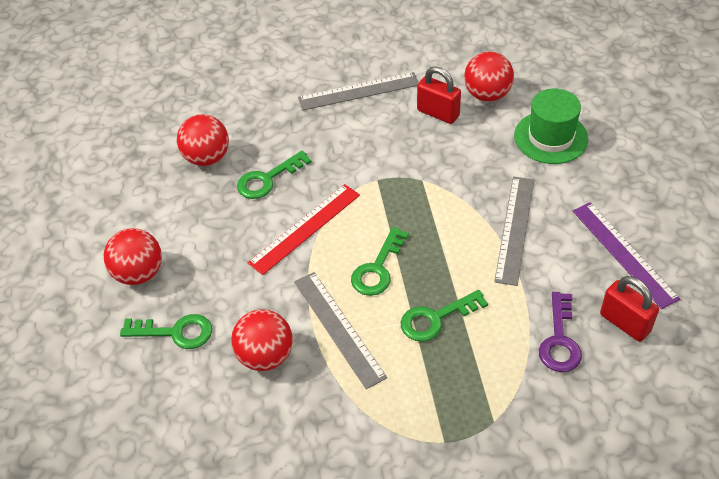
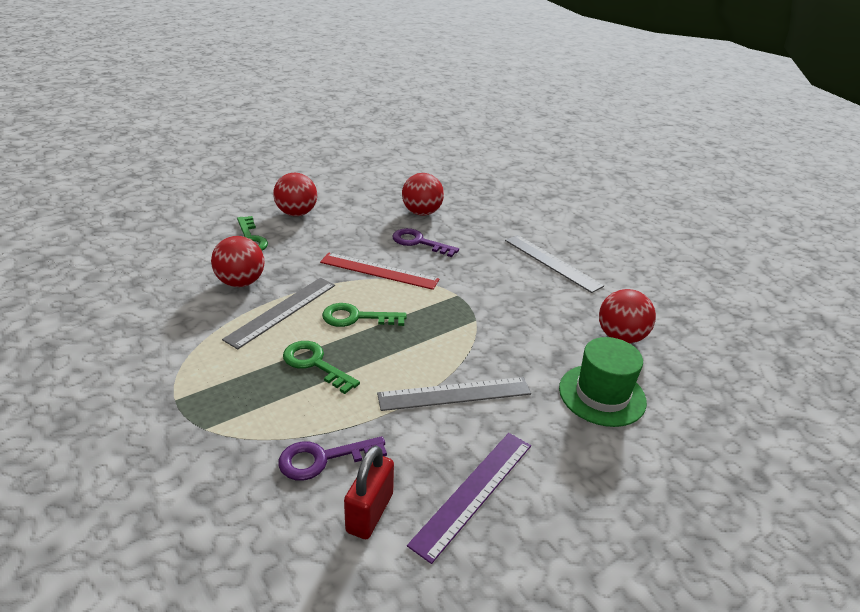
camera: 60 degrees right, 15 degrees down
green key [237,151,312,199] -> purple key [393,228,459,257]
red padlock [417,66,461,124] -> none

